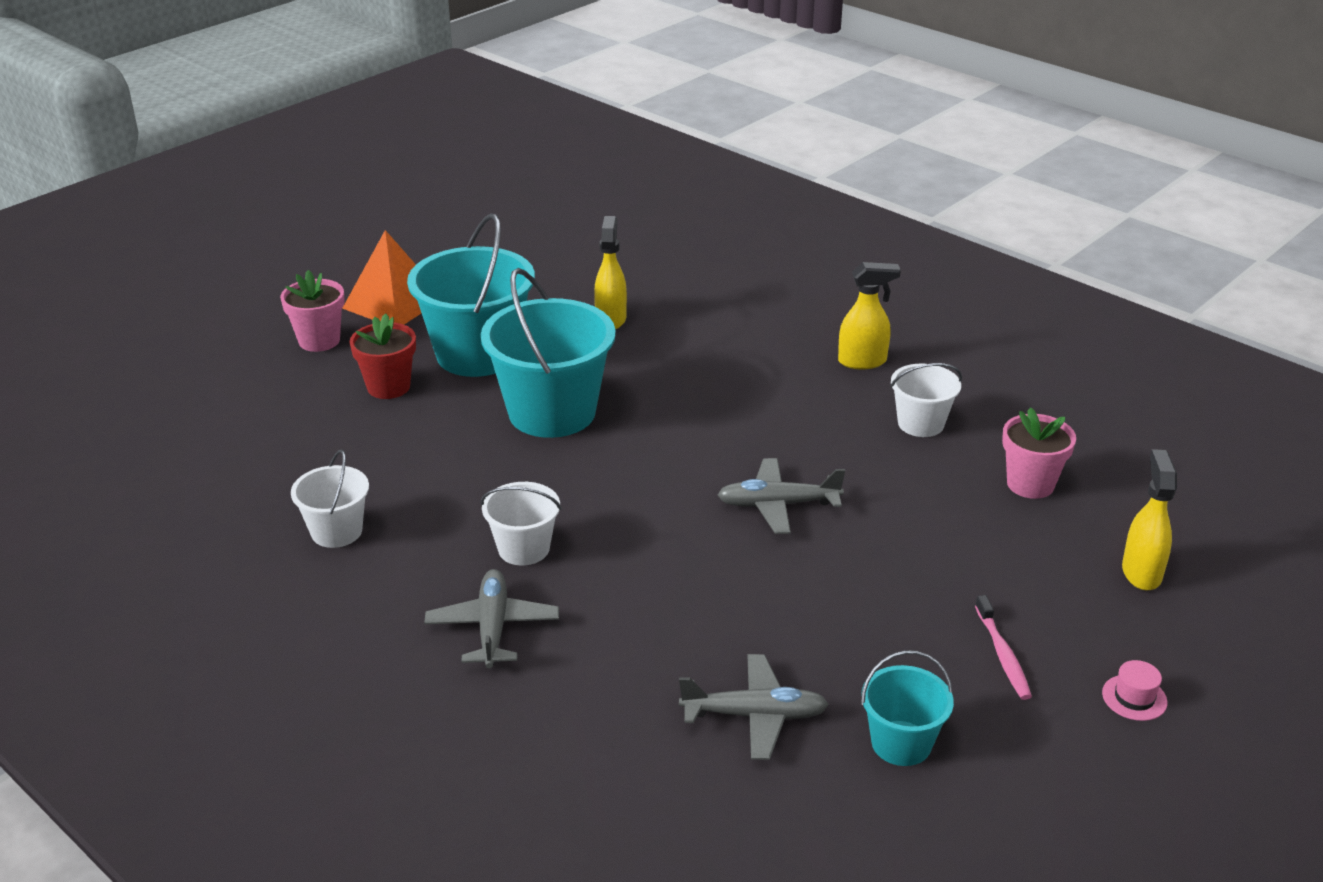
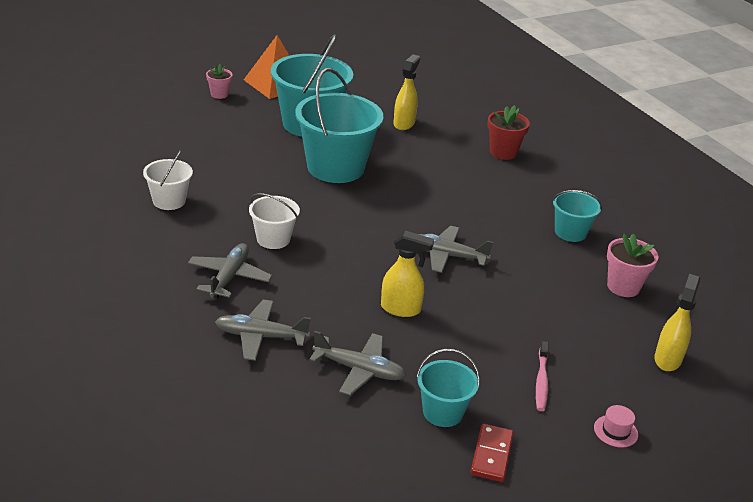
camera: 15 degrees right, 0 degrees up
pink flower pot [280,270,345,352] -> pink flower pot [206,64,233,99], size x0.66
red flower pot [350,313,416,399] -> red flower pot moved to [488,105,530,160]
yellow spray bottle [838,262,901,369] -> yellow spray bottle moved to [381,231,434,317]
white bucket [890,363,962,437] -> turquoise bucket [552,190,602,242]
none -> grey plane [215,300,311,361]
none -> red domino [471,424,514,482]

